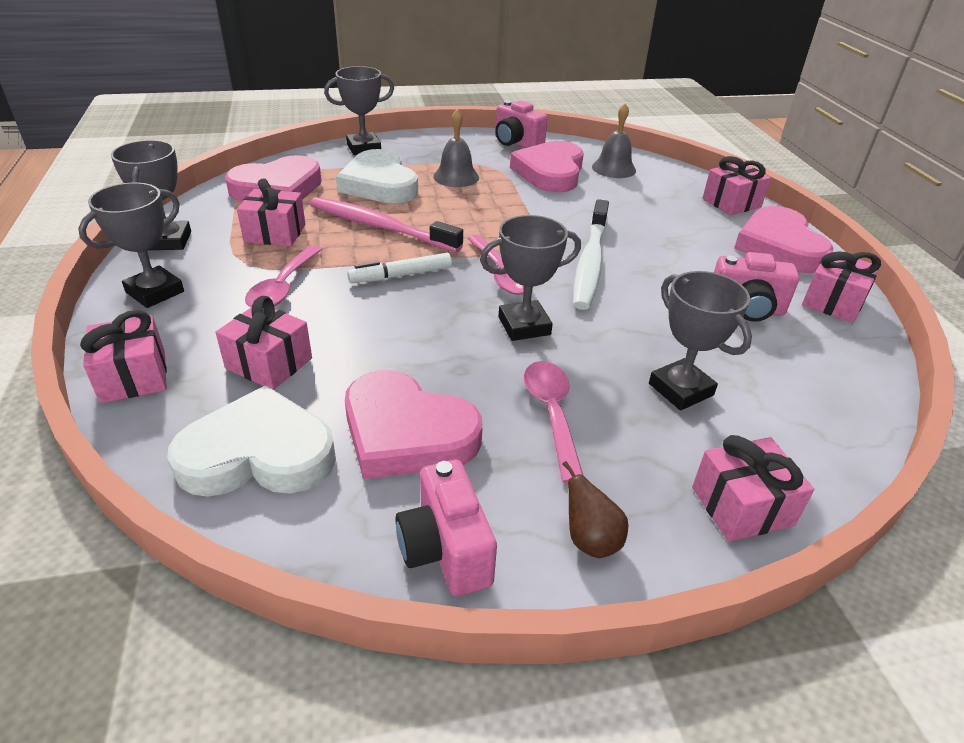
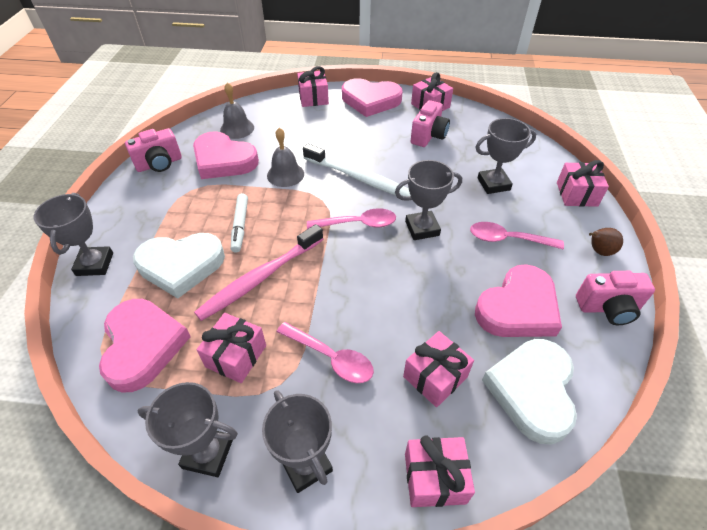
camera: 70 degrees left, 10 degrees up
white marker [347,253,452,283] -> white marker moved to [231,193,248,253]
grey bell [433,109,479,187] -> grey bell moved to [267,128,304,187]
grey trophy [480,215,581,341] -> grey trophy turned 75 degrees clockwise [395,160,462,240]

